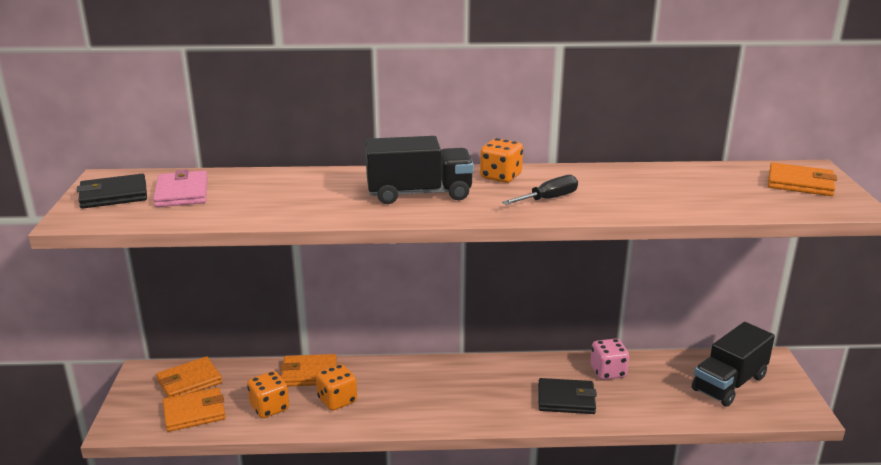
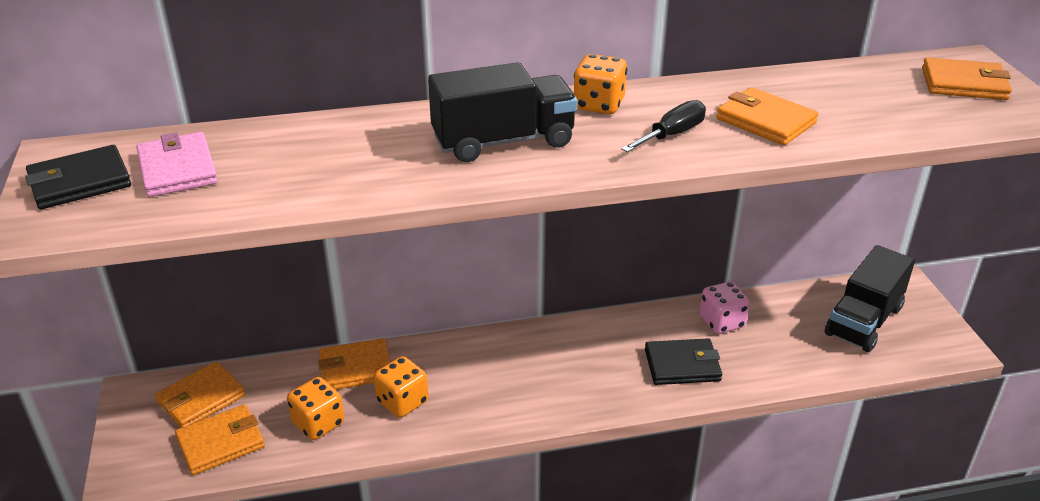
camera: 10 degrees left, 10 degrees up
none -> orange wallet [716,87,818,145]

